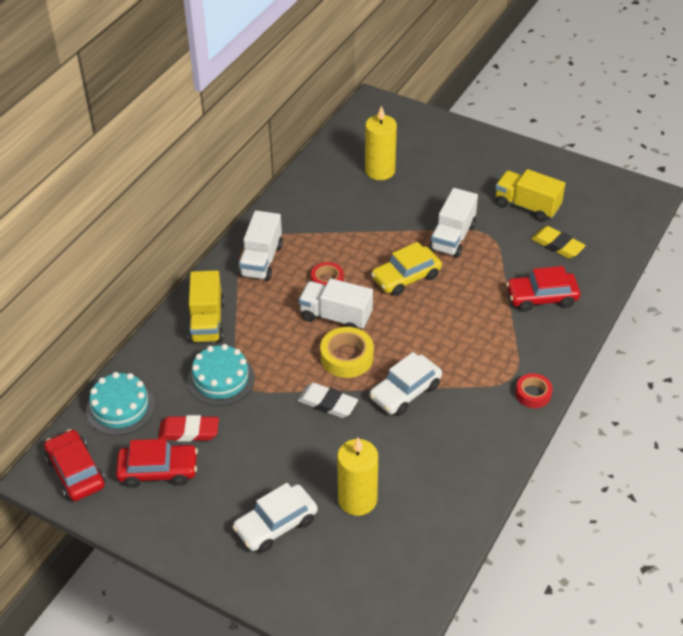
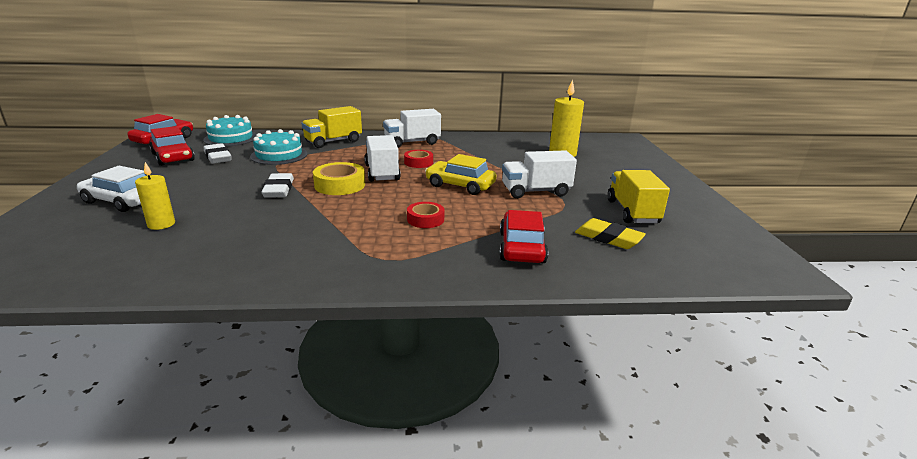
camera: 55 degrees right, 20 degrees down
red eraser [158,415,219,442] -> white eraser [204,143,231,164]
yellow candle [337,437,378,516] -> yellow candle [135,162,175,230], size x0.62
white car [370,352,442,416] -> none
red car [506,266,580,312] -> red car turned 45 degrees clockwise [499,210,548,263]
red tape [515,373,553,408] -> red tape moved to [407,202,445,228]
yellow eraser [531,226,586,259] -> yellow eraser turned 60 degrees counterclockwise [575,218,646,249]

